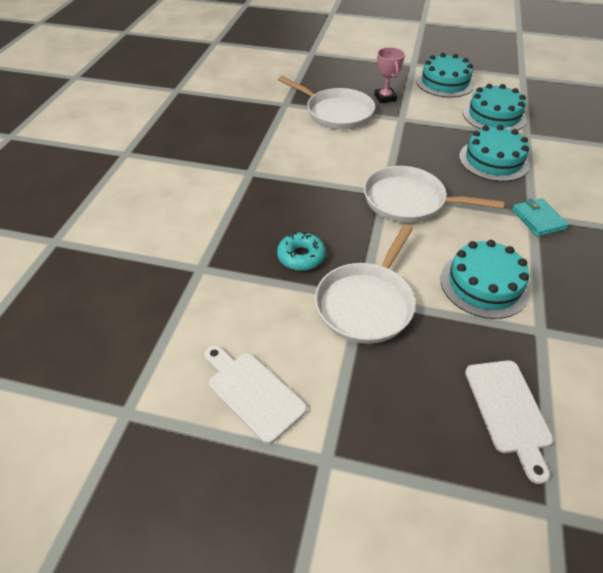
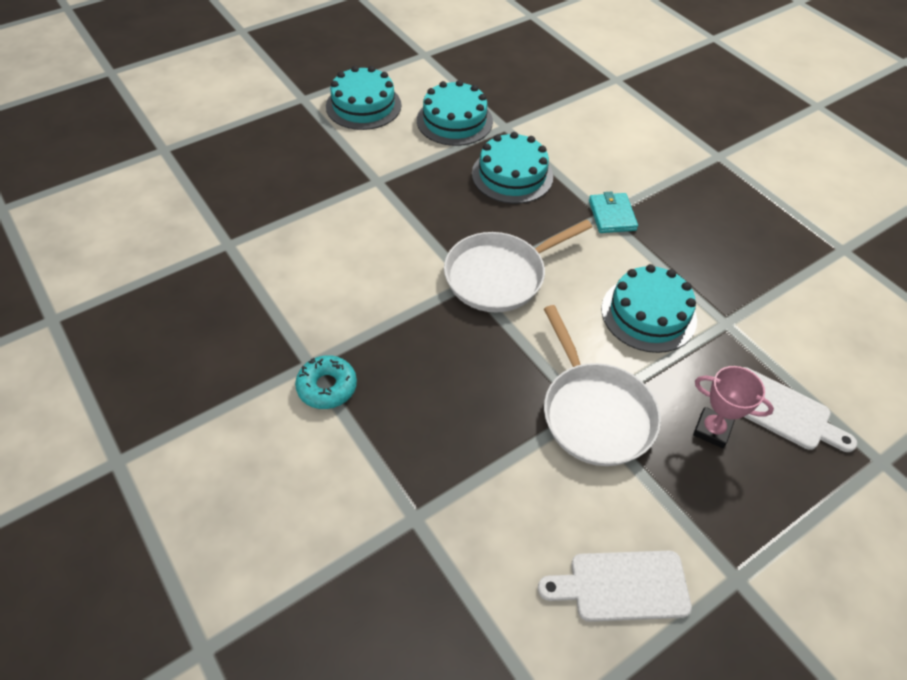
camera: 50 degrees left, 5 degrees up
turquoise donut [277,231,326,271] -> turquoise donut moved to [295,355,357,409]
white pan [278,76,375,130] -> none
pink trophy [374,47,405,103] -> pink trophy moved to [693,366,774,448]
turquoise wallet [512,198,569,237] -> turquoise wallet turned 60 degrees clockwise [589,192,638,233]

